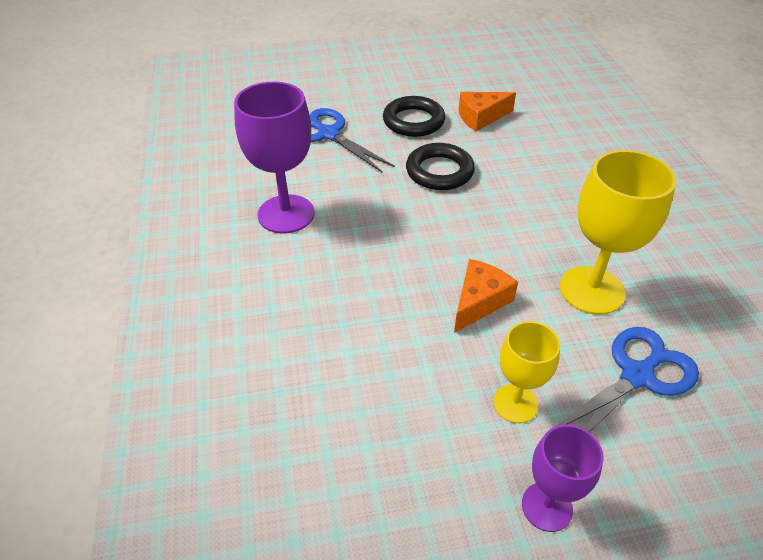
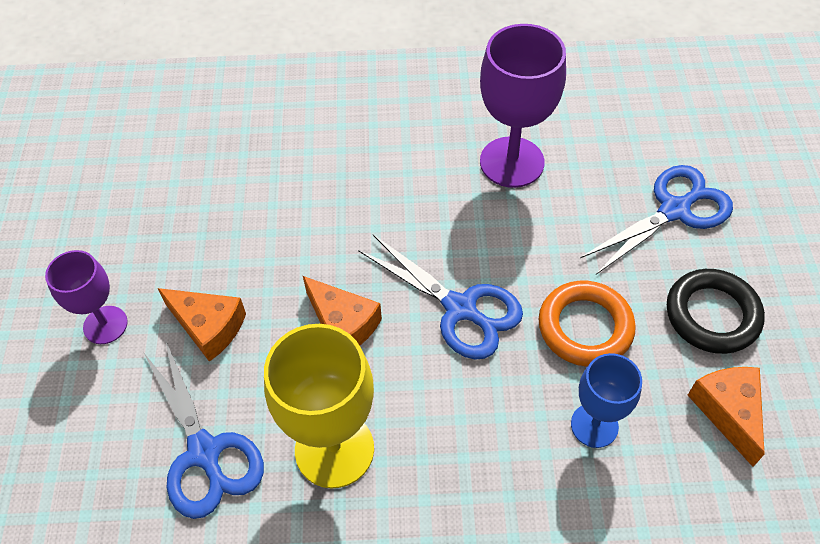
camera: 100 degrees right, 10 degrees up
black ring [406,143,475,190] -> orange ring [539,281,636,367]
yellow goblet [493,321,560,423] -> orange cheese [157,288,246,362]
none -> blue scissors [358,235,523,360]
none -> blue goblet [571,353,642,448]

